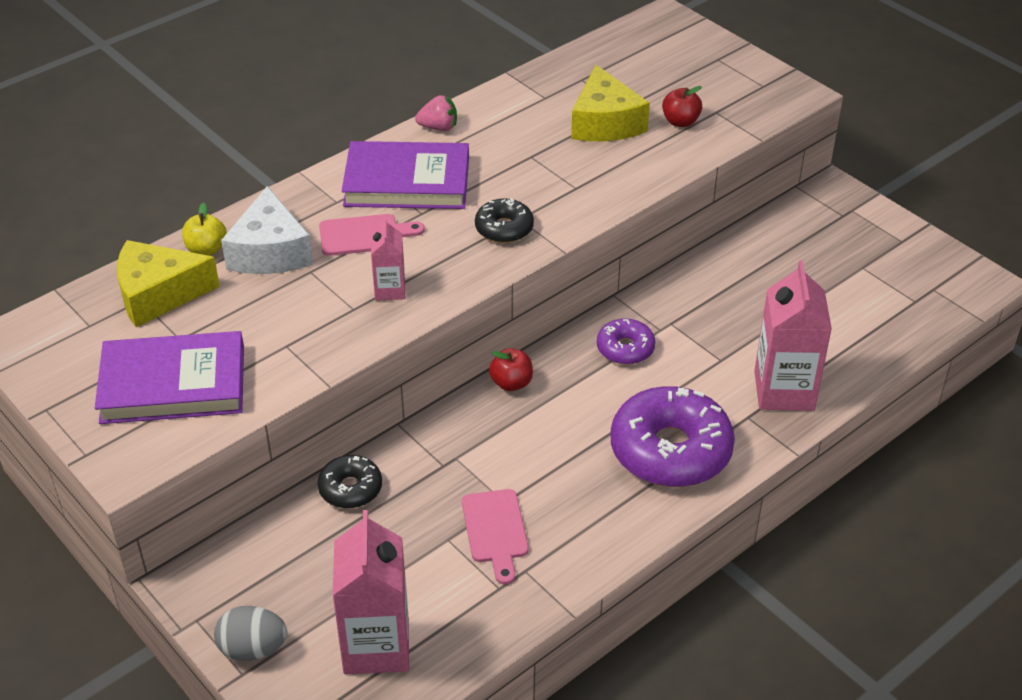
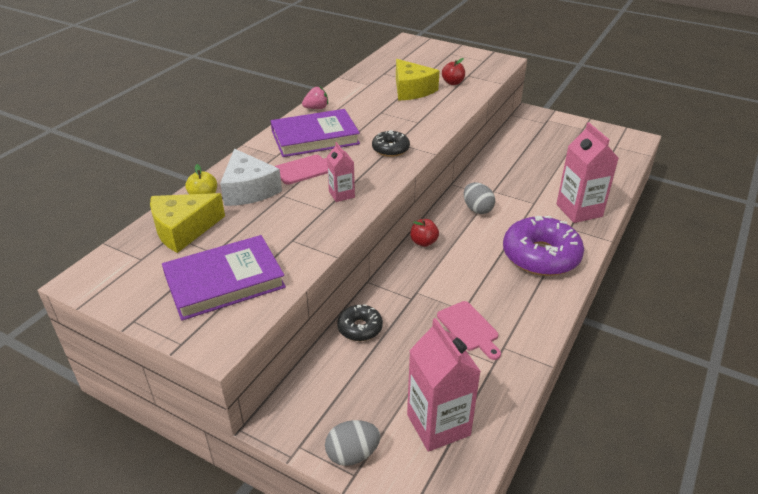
camera: 20 degrees left, 5 degrees down
purple donut [597,318,655,365] -> grey egg [464,182,495,214]

